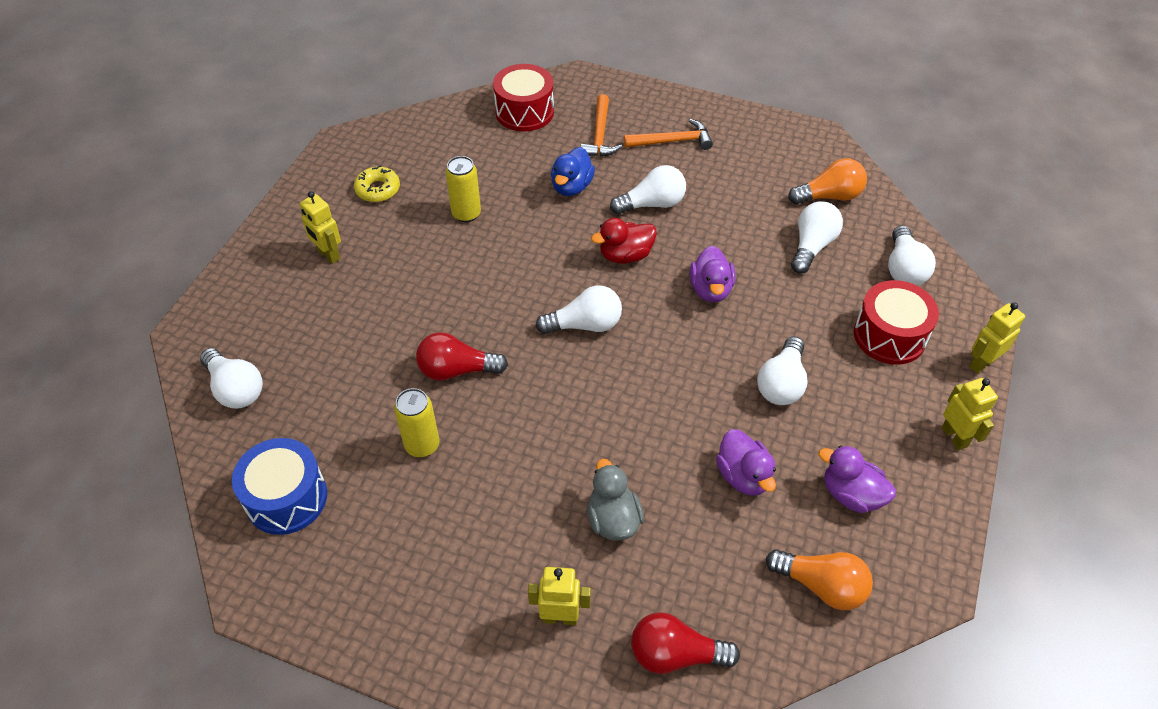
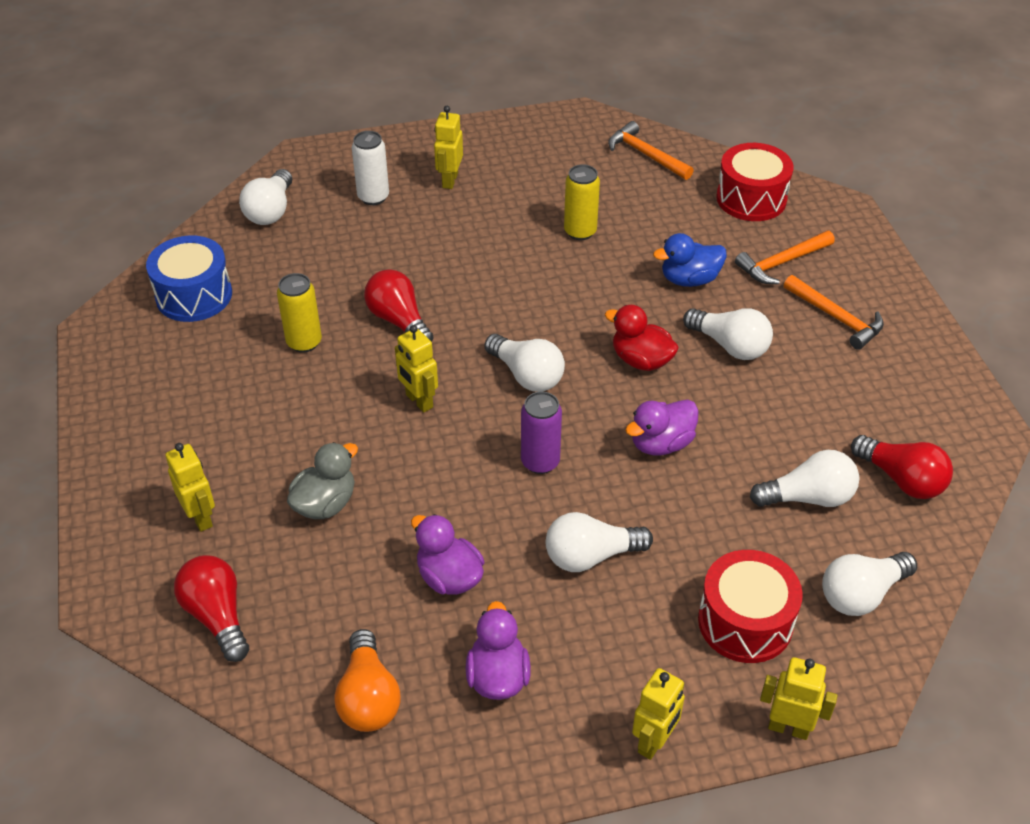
camera: 55 degrees right, 5 degrees down
yellow donut [354,165,400,202] -> none
purple duck [716,429,776,496] -> purple duck turned 105 degrees clockwise [411,514,484,595]
orange light bulb [788,158,867,205] -> red light bulb [851,435,953,499]
none -> white can [352,131,389,205]
none -> yellow robot [395,325,438,413]
none -> purple can [521,392,562,474]
none -> orange hammer [608,121,694,180]

